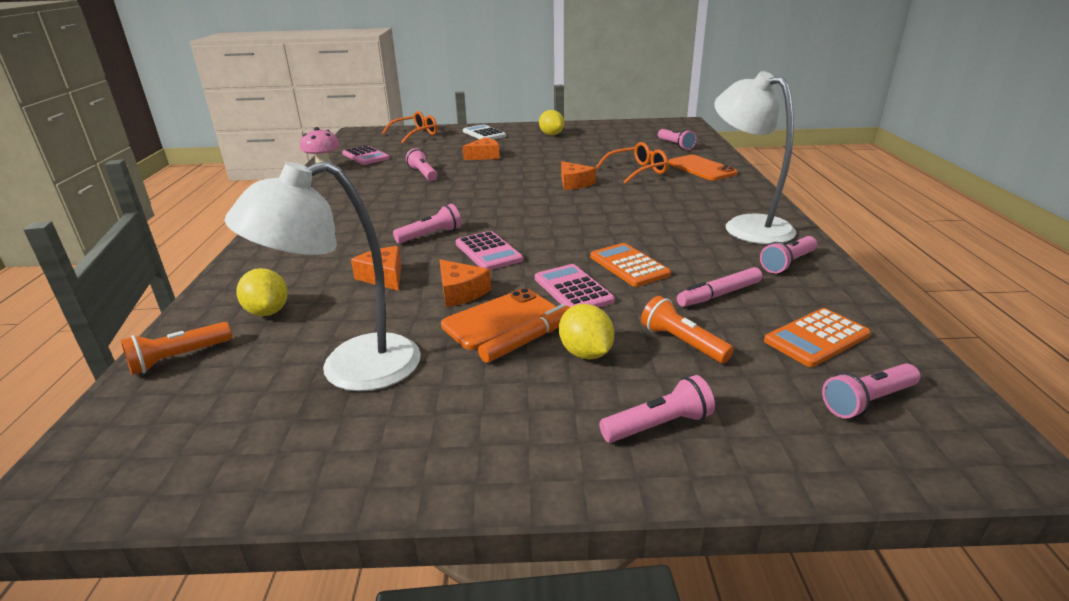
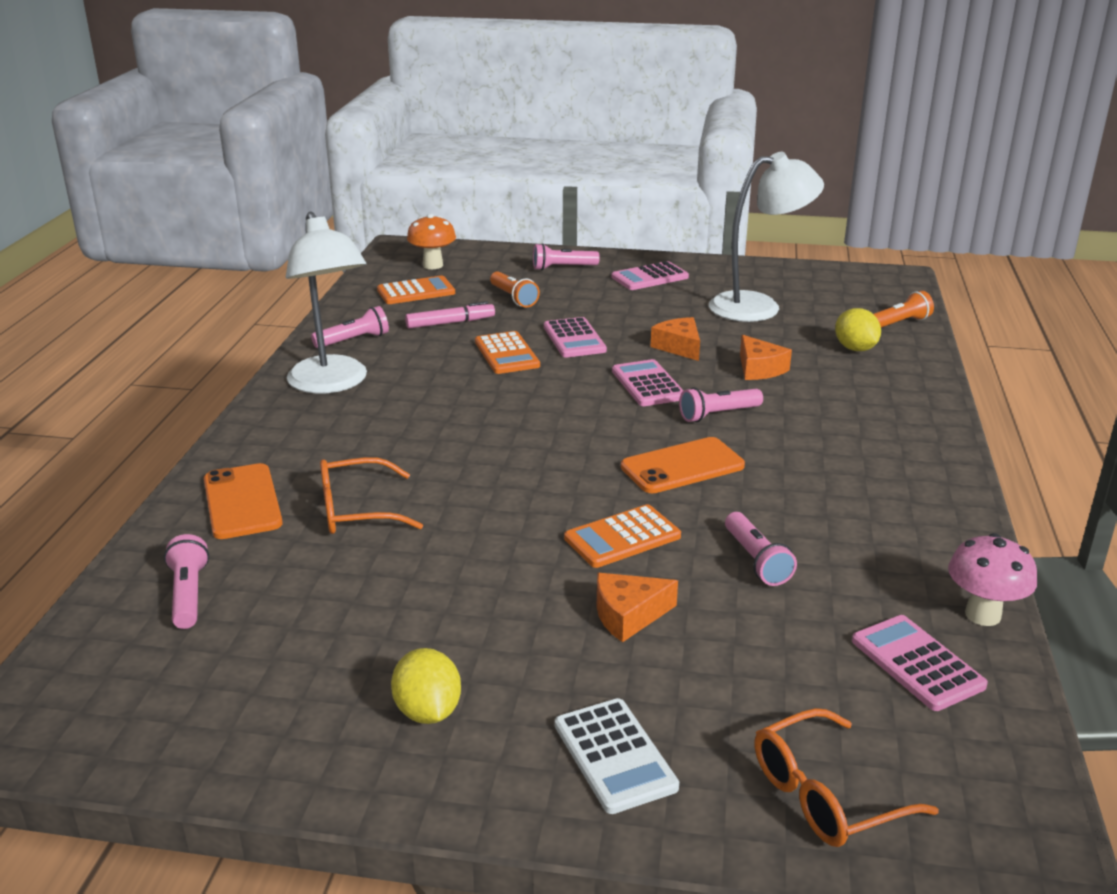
camera: 170 degrees left, 0 degrees up
orange phone [441,288,556,350] -> orange phone moved to [621,437,745,493]
orange marker [478,304,570,363] -> none
yellow lemon [559,304,614,360] -> none
orange cheese [561,161,596,190] -> none
pink flashlight [822,364,920,419] -> orange mushroom [407,214,456,269]
none -> orange calculator [564,504,681,568]
none -> pink calculator [612,261,689,290]

